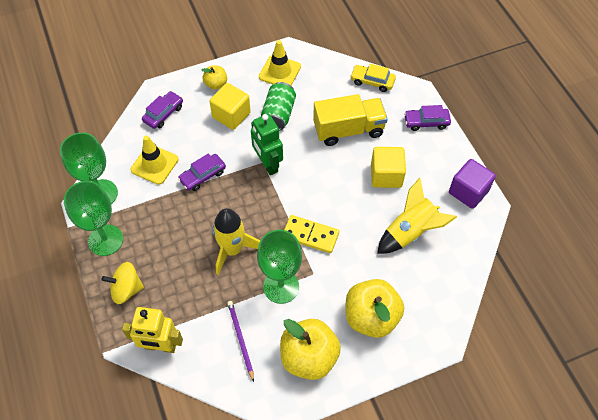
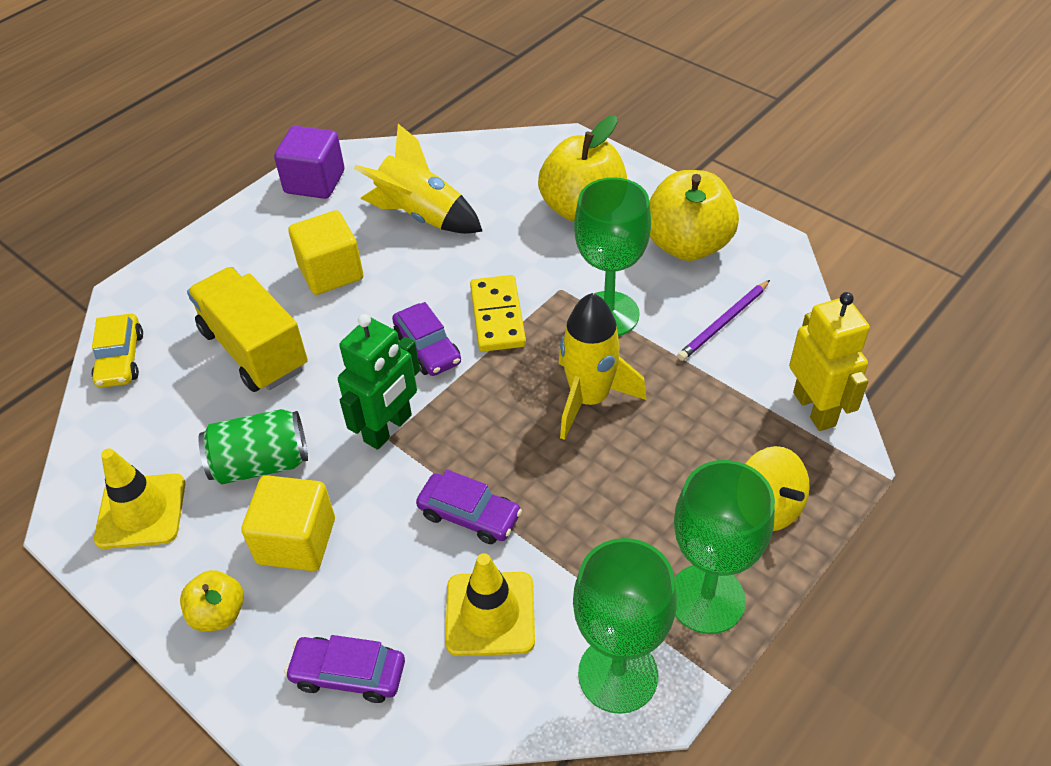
camera: 115 degrees left, 10 degrees down
purple car [404,105,451,131] -> purple car moved to [392,302,461,376]

